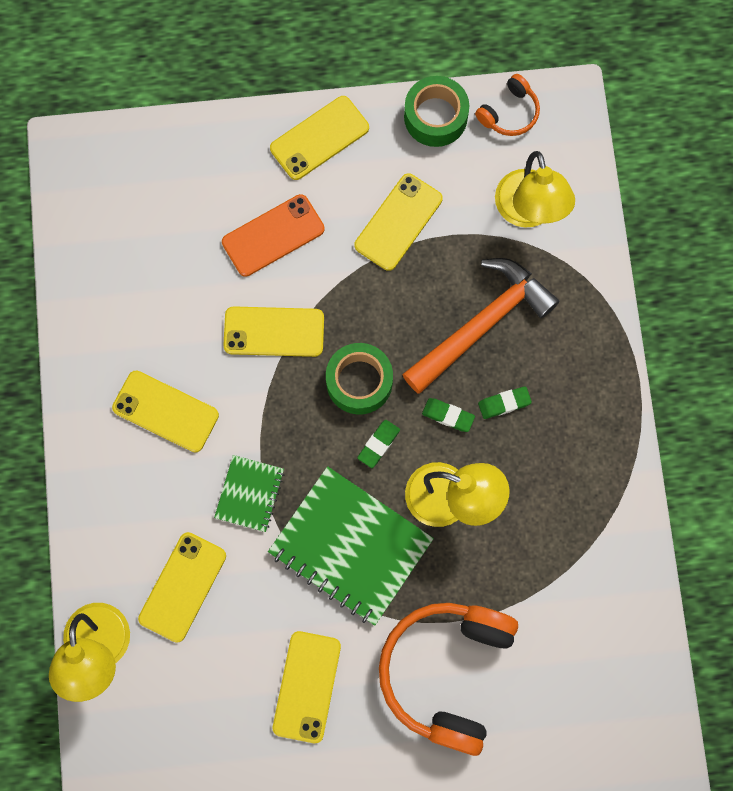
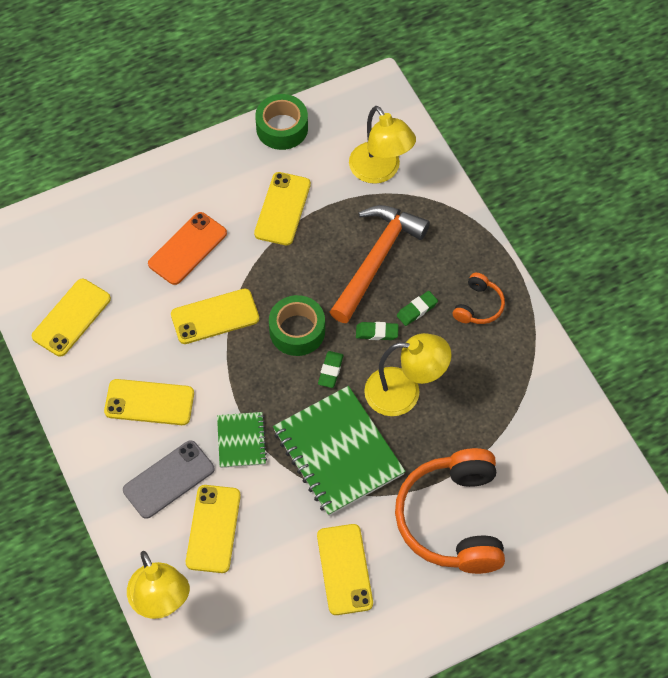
camera: 20 degrees left, 15 degrees down
green notebook [268,466,434,626] -> green notebook turned 45 degrees clockwise [273,386,406,516]
yellow phone [270,96,369,180] -> yellow phone moved to [32,279,111,356]
orange headphones [475,74,540,136] -> orange headphones moved to [453,273,505,324]
none -> grey phone [123,440,214,519]

